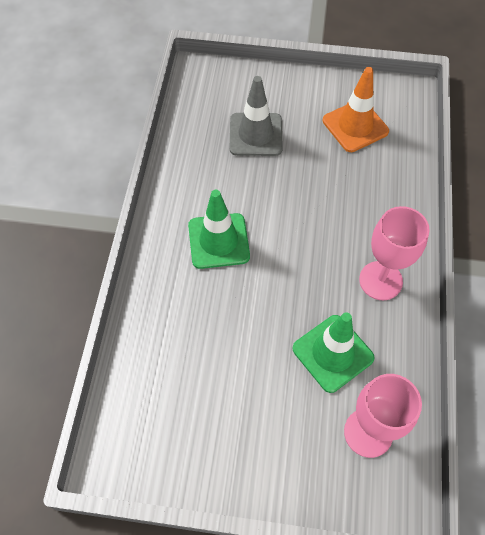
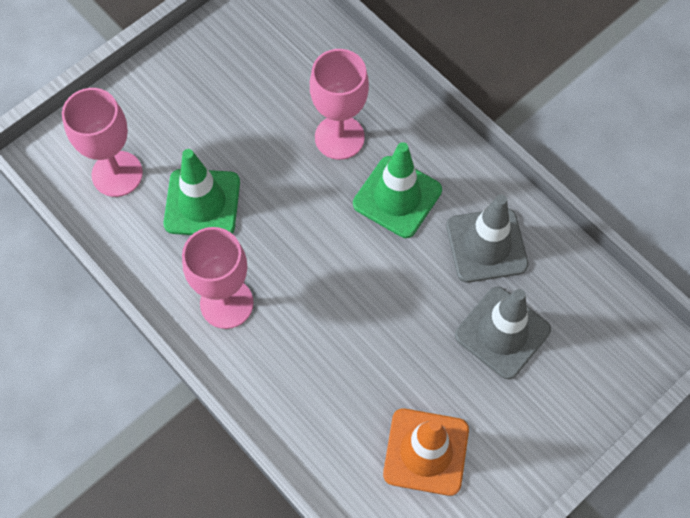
camera: 130 degrees right, 5 degrees up
none -> pink goblet [310,49,369,160]
none -> grey traffic cone [446,194,529,283]

